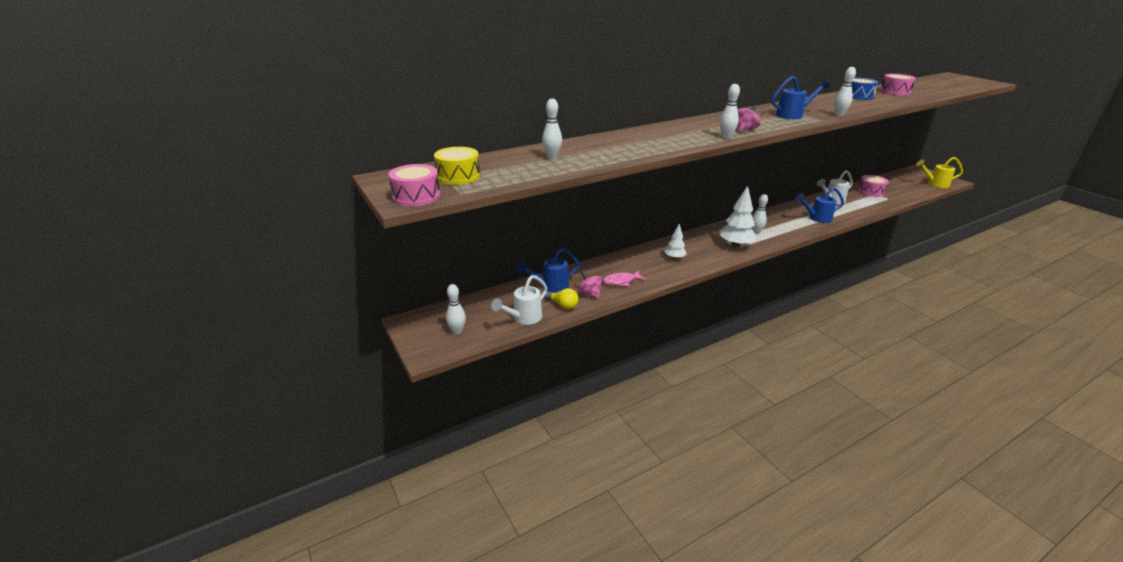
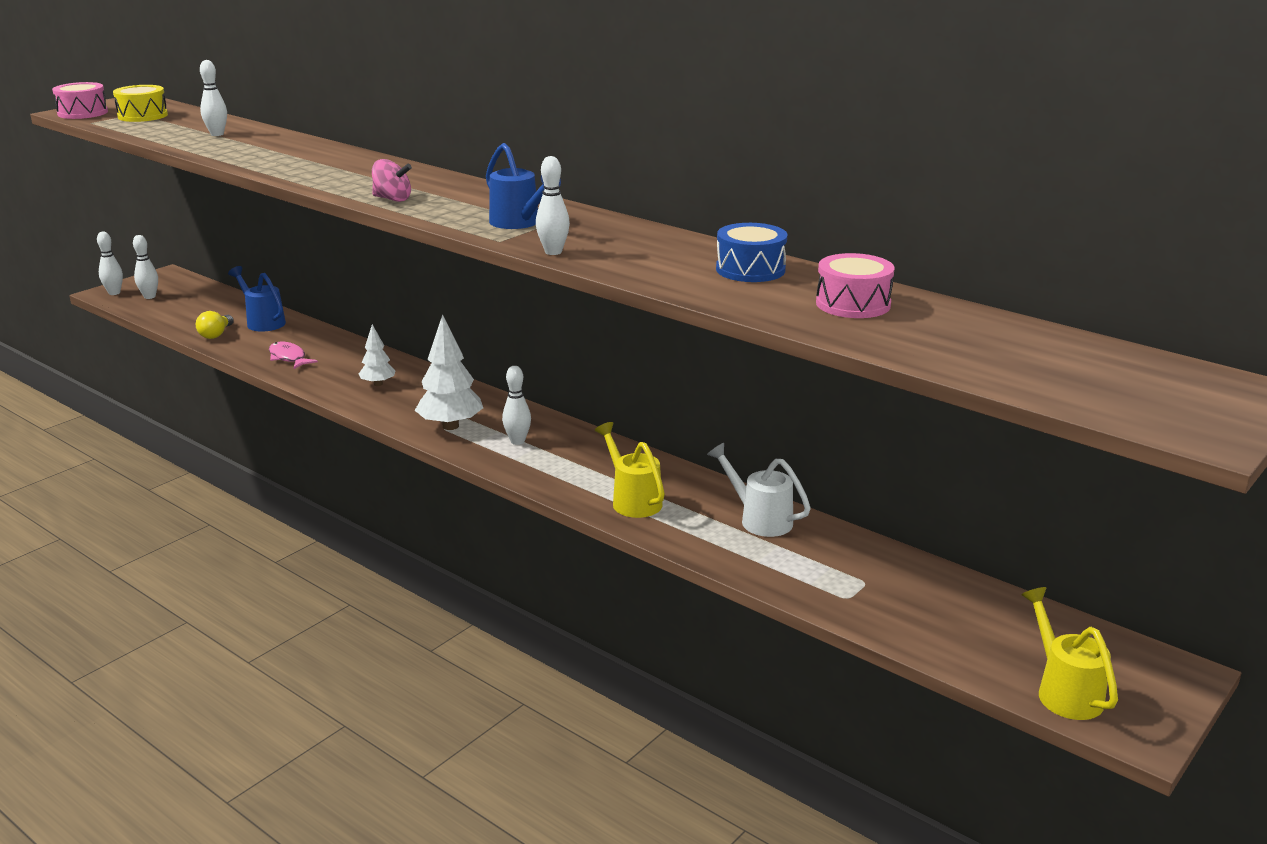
camera: 70 degrees right, 5 degrees down
white watering can [491,275,547,325] -> none
pink spinning top [578,270,602,299] -> none
white bowling pin [720,84,740,139] -> white bowling pin moved to [97,232,123,295]
blue watering can [796,187,844,223] -> yellow watering can [595,422,665,518]
pink drum [858,175,889,197] -> none

